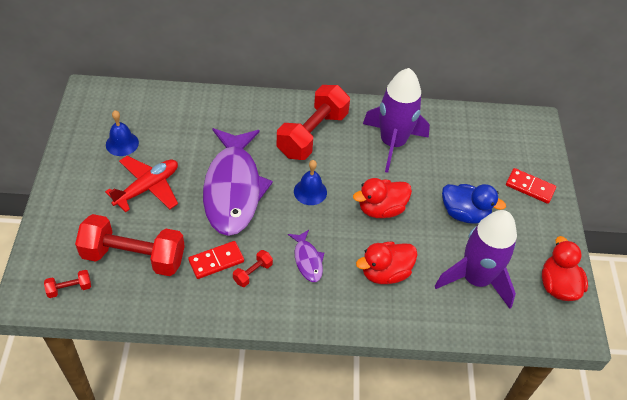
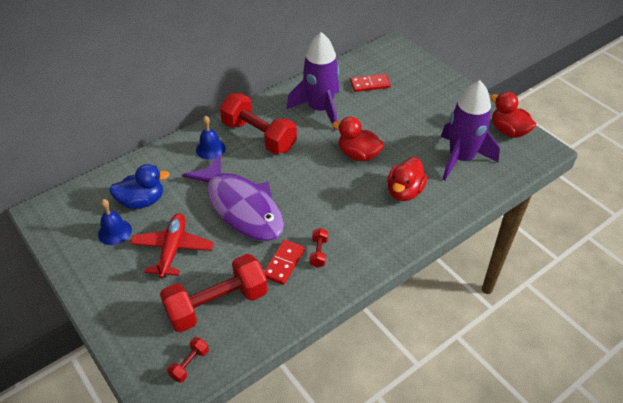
camera: 35 degrees left, 5 degrees down
red dumbbell [276,85,350,160] -> red dumbbell turned 45 degrees counterclockwise [220,94,297,154]
purple fish [288,230,324,282] -> none
blue bell [294,160,327,205] -> blue bell moved to [196,115,226,160]
red duck [353,178,412,218] -> red duck turned 90 degrees clockwise [332,117,384,162]
blue duck [442,184,506,224] -> blue duck moved to [109,164,170,209]
red domino [506,168,556,204] -> red domino moved to [350,74,391,92]

